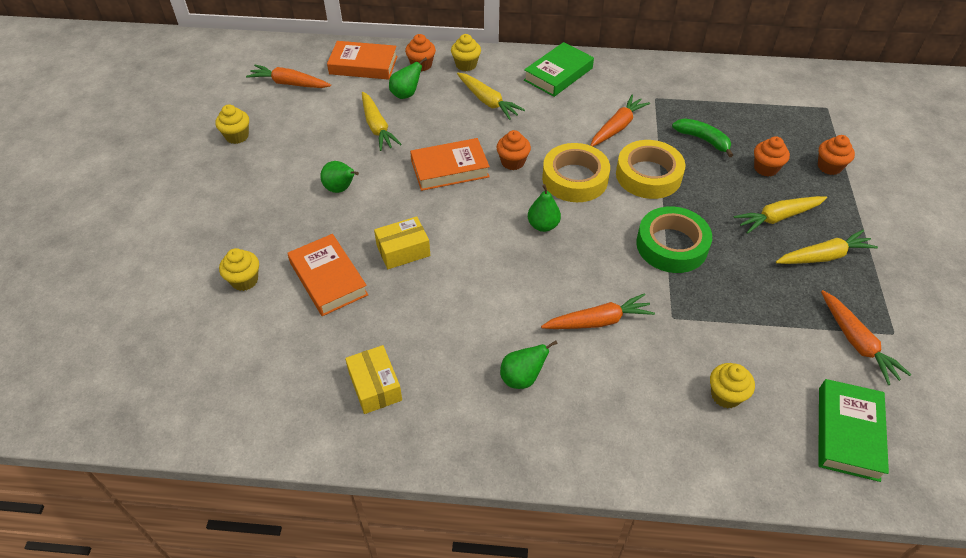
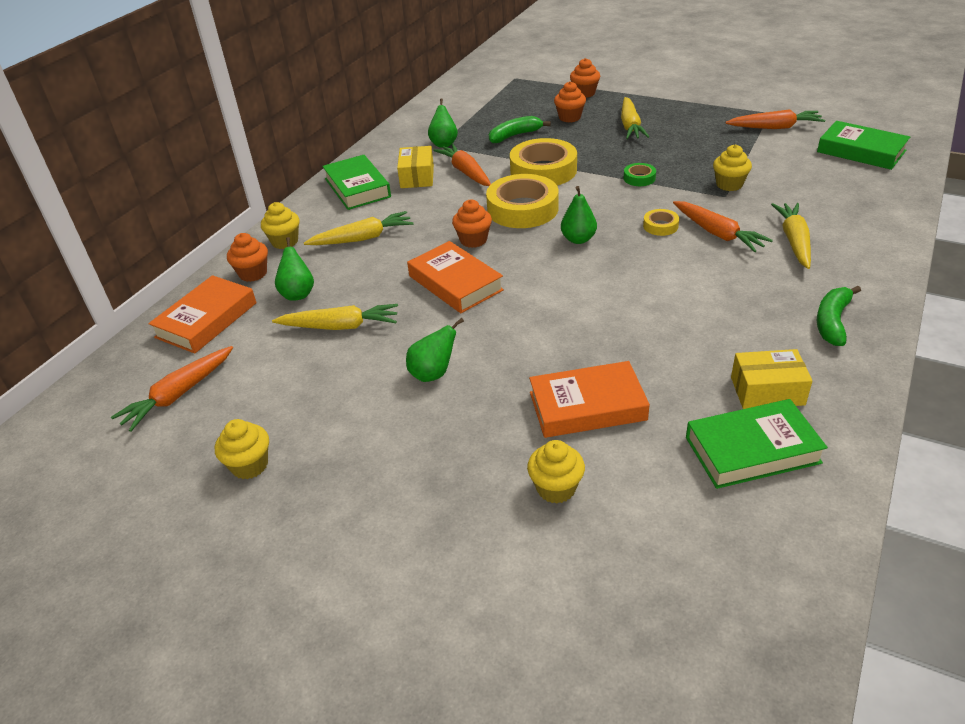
camera: 65 degrees left, 10 degrees down
yellow box [374,216,430,269] -> yellow box moved to [397,146,434,188]
orange book [410,138,490,191] -> orange book turned 45 degrees counterclockwise [407,241,504,313]
green pear [500,341,558,389] -> green pear moved to [428,98,458,148]
orange carrot [541,293,655,329] -> orange carrot turned 135 degrees clockwise [673,201,773,252]
green tape [636,206,712,273] -> green tape [624,163,656,186], size x0.46
yellow cupcake [710,363,755,408] -> yellow cupcake moved to [713,144,752,191]
yellow carrot [776,230,878,264] -> yellow carrot moved to [771,203,811,269]
none -> yellow tape [643,209,679,236]
none -> green book [686,399,828,489]
none -> green banana [817,286,861,346]

